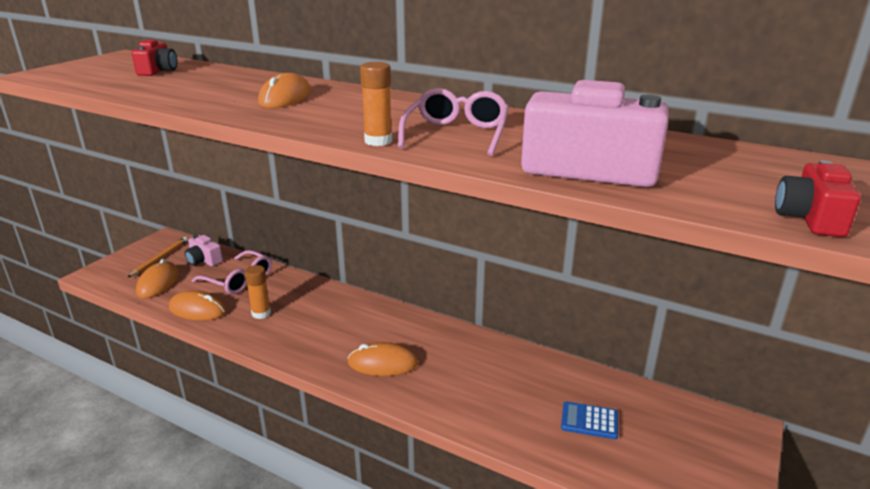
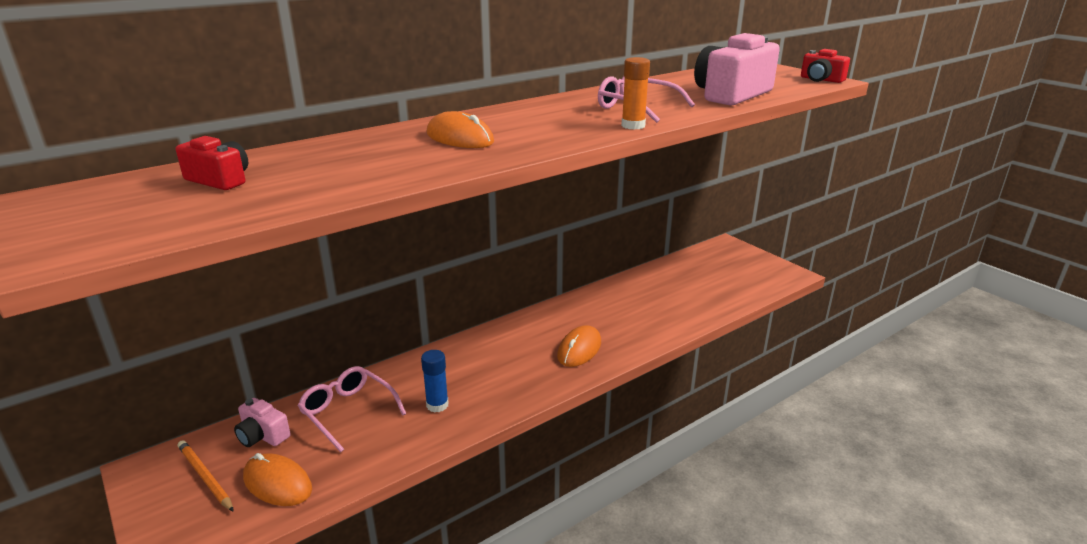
camera: 65 degrees left, 0 degrees up
orange mouse [169,290,226,321] -> none
pink camera [185,235,223,266] -> pink camera turned 60 degrees clockwise [234,398,291,447]
pink glasses [192,250,272,294] -> pink glasses turned 105 degrees counterclockwise [298,366,406,453]
orange glue stick [244,265,271,319] -> blue glue stick [421,350,449,412]
blue calculator [561,402,618,439] -> none

